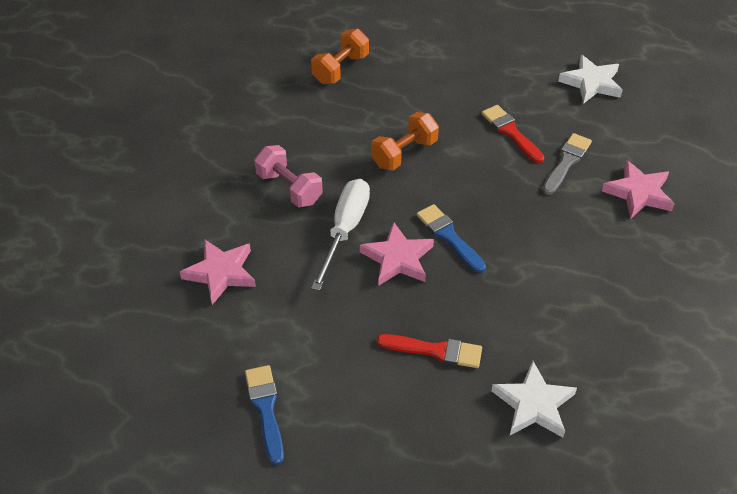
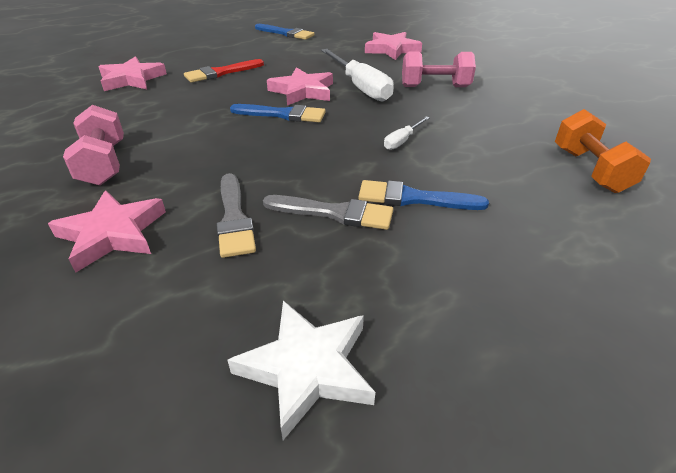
camera: 135 degrees right, 10 degrees down
orange dumbbell [371,112,439,170] -> white screwdriver [384,116,430,150]
red brush [482,105,544,163] -> grey brush [263,195,393,230]
white star [491,361,577,438] -> pink star [99,56,167,91]
none -> pink dumbbell [63,105,124,185]
none -> blue brush [358,180,489,210]

